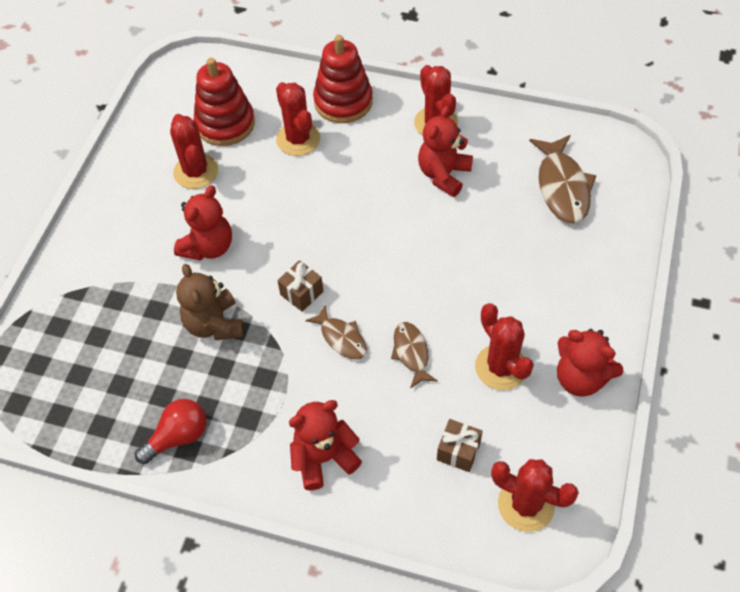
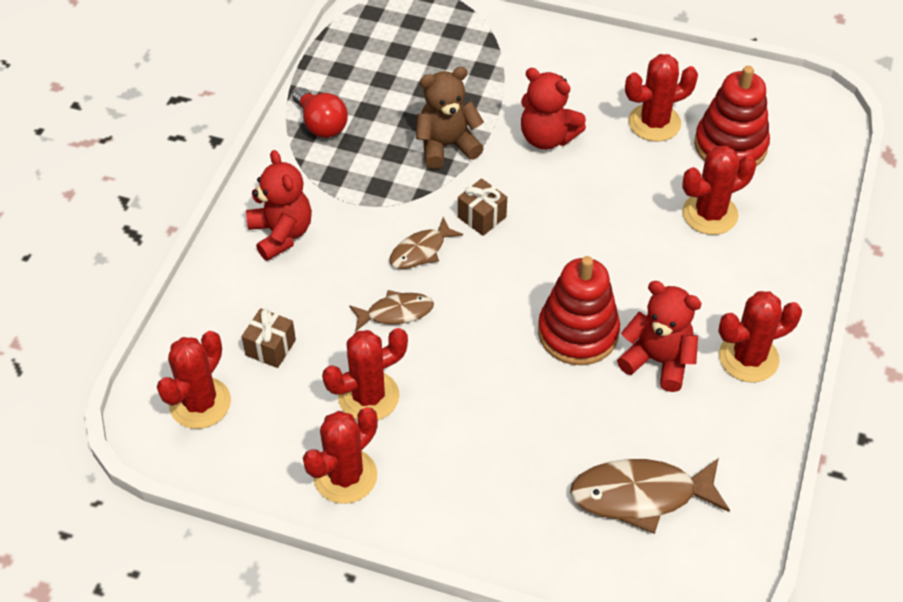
camera: 90 degrees right, 5 degrees down
red stacking toy [313,35,373,123] -> red stacking toy moved to [538,256,620,365]
red teddy bear [557,329,623,397] -> red cactus [303,407,378,504]

